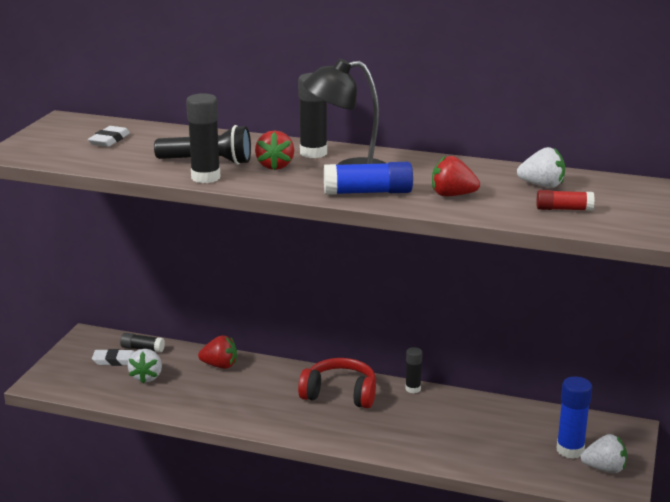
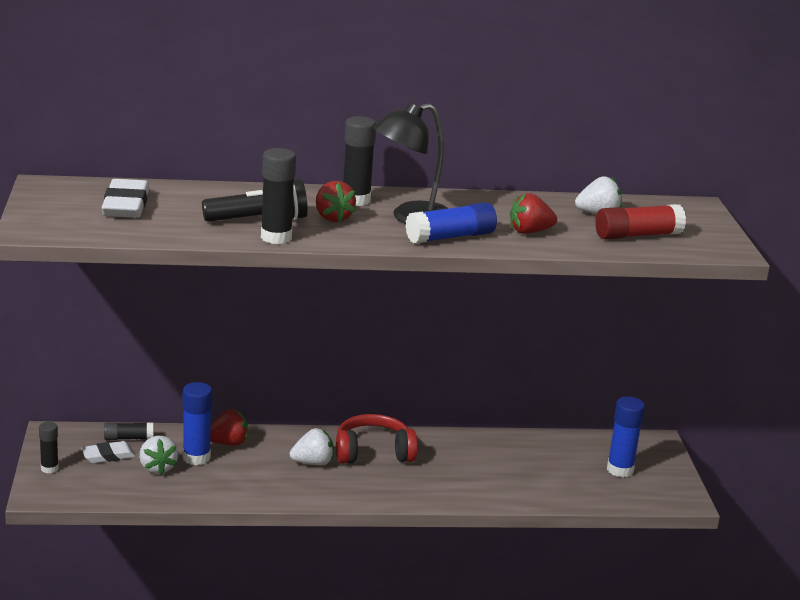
camera: 25 degrees left, 0 degrees up
white eraser [88,126,130,147] -> white eraser [102,179,149,218], size x1.59
black glue stick [405,347,423,393] -> black glue stick moved to [39,422,59,474]
red glue stick [536,190,594,211] -> red glue stick [595,204,686,240], size x1.63
white strawberry [580,434,627,473] -> white strawberry moved to [290,428,334,465]
none -> blue glue stick [183,382,212,465]

